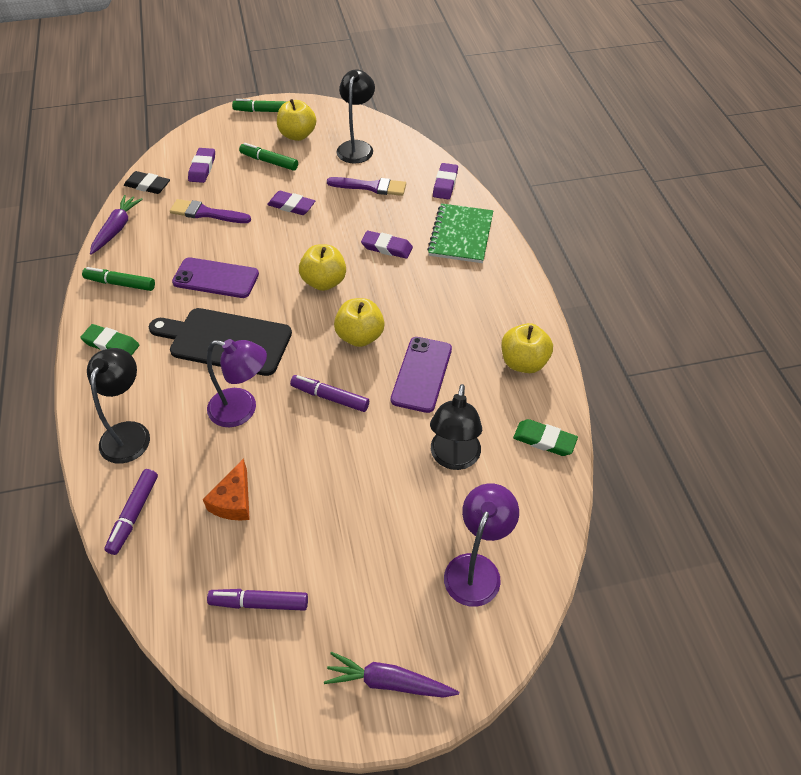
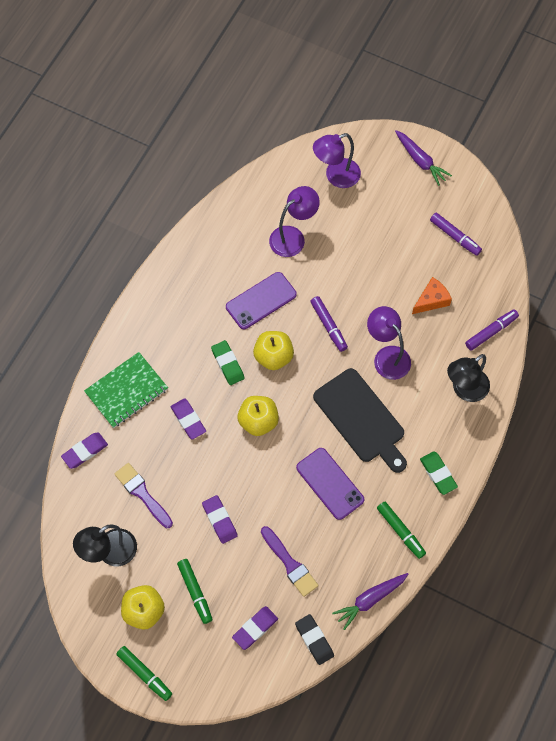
camera: 140 degrees left, 15 degrees up
black lamp [430,384,482,470] -> purple lamp [269,186,320,257]
yellow apple [501,323,553,373] -> none
green eraser [513,419,578,456] -> green eraser moved to [211,340,245,385]

